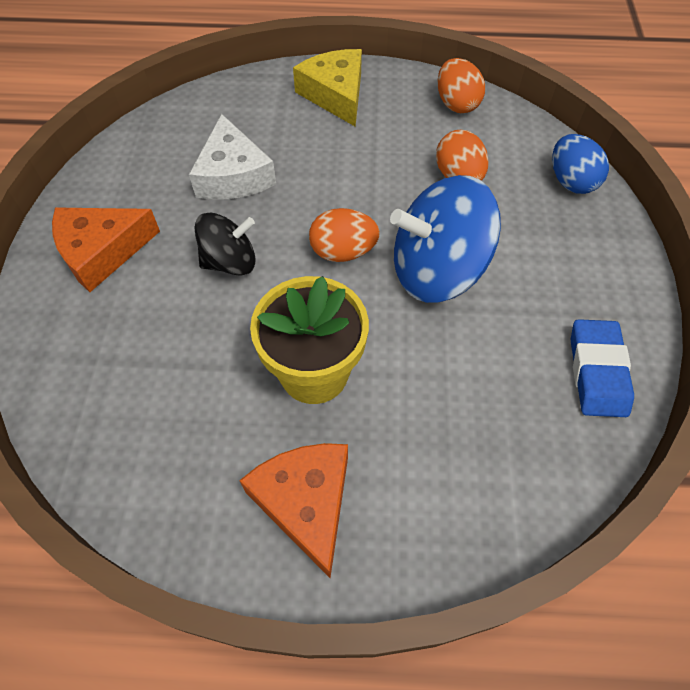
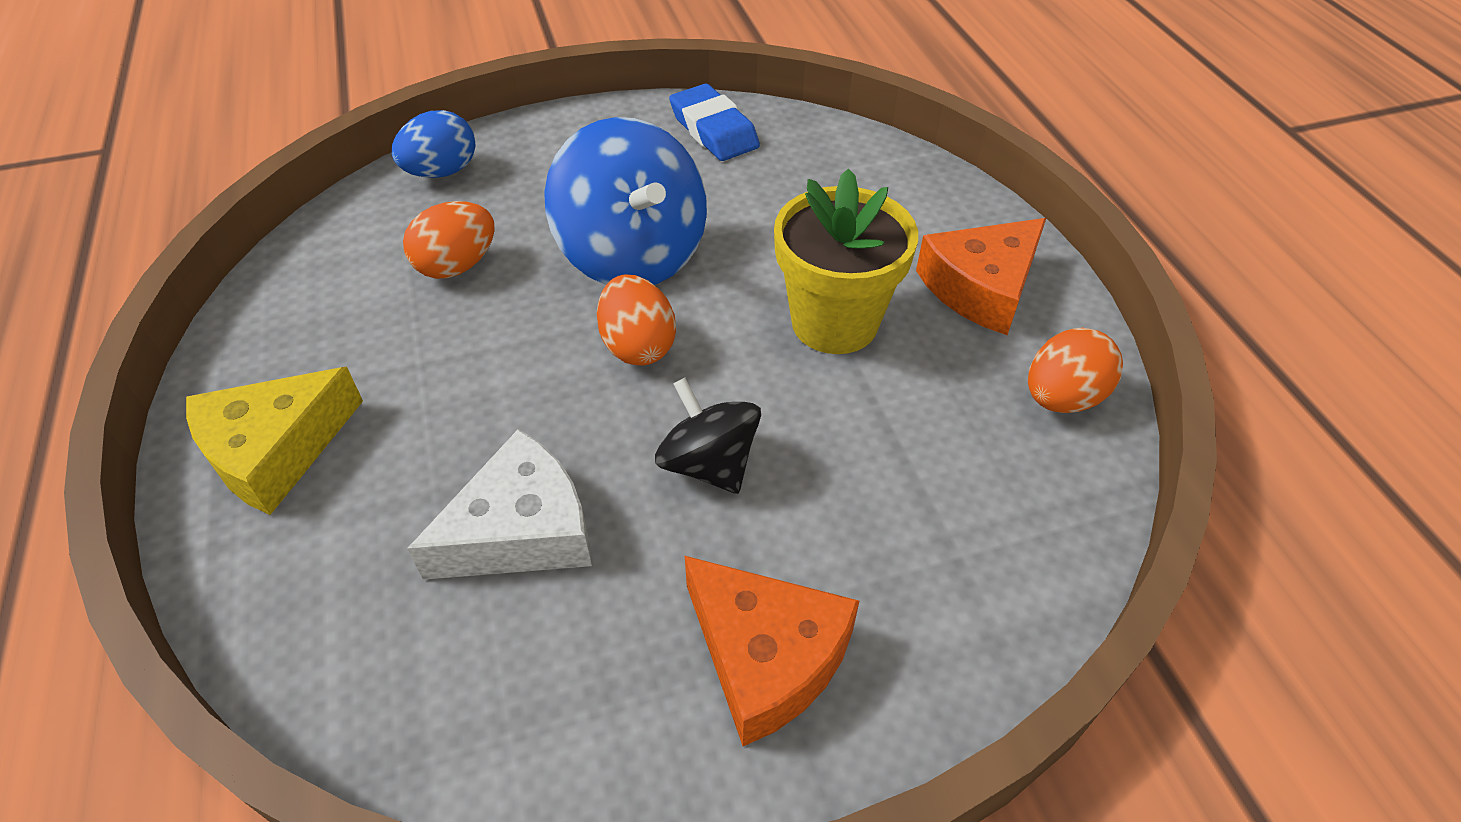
camera: 110 degrees left, 10 degrees down
orange egg [437,58,485,113] -> orange egg moved to [1028,328,1123,413]
blue eraser [571,319,634,417] -> blue eraser turned 75 degrees clockwise [669,84,760,161]

